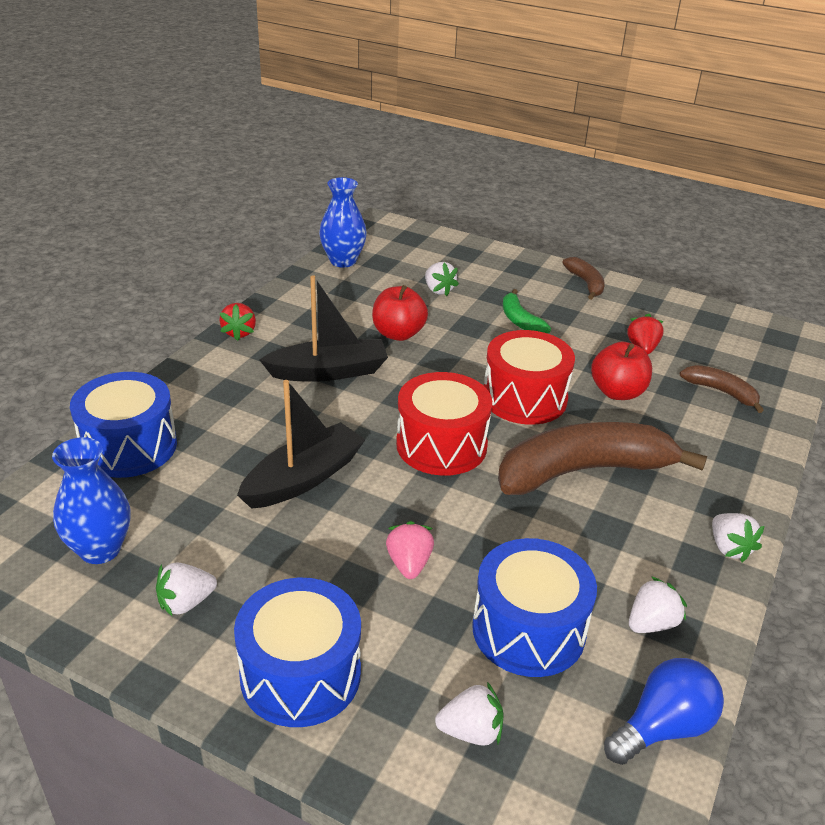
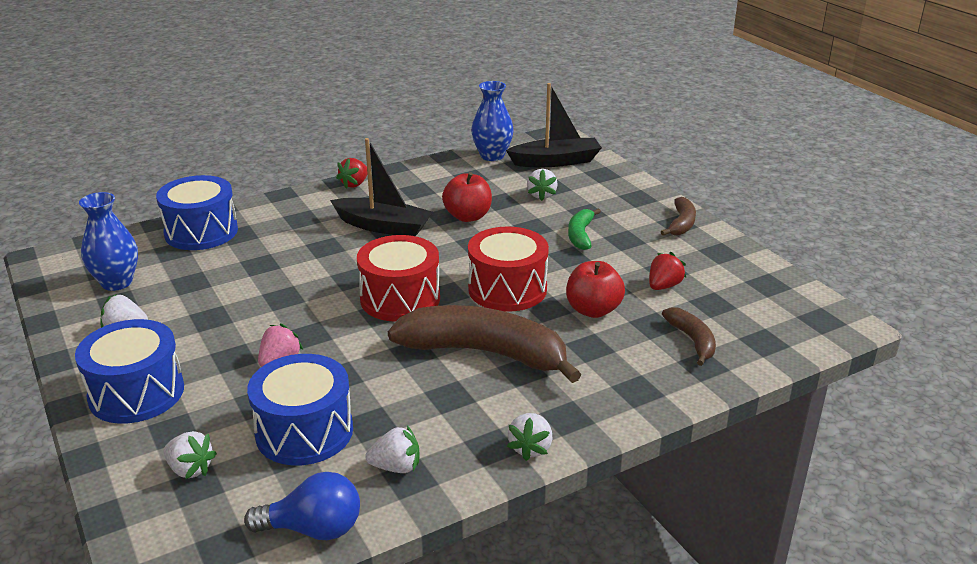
camera: 35 degrees right, 5 degrees down
black boat [237,380,365,509] -> black boat moved to [506,83,602,167]

